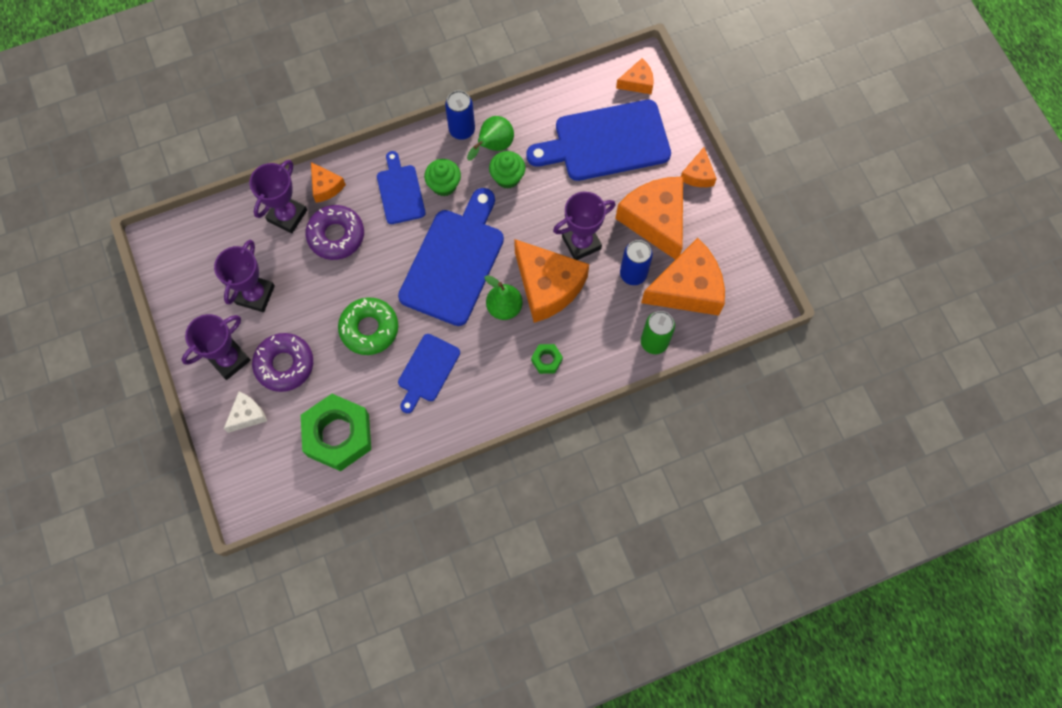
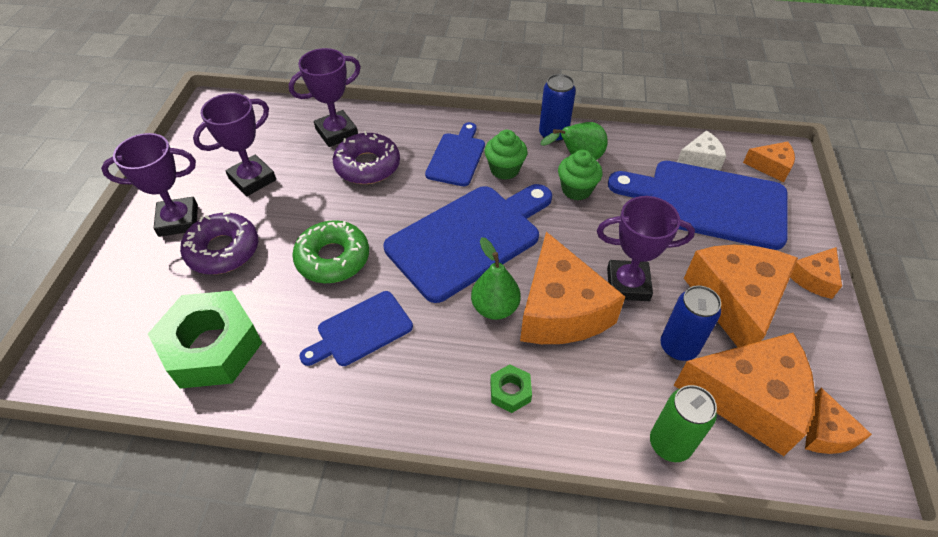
camera: 30 degrees right, 20 degrees down
white cheese [224,392,267,433] -> white cheese moved to [677,130,726,170]
orange cheese [311,162,346,203] -> orange cheese moved to [805,388,872,454]

